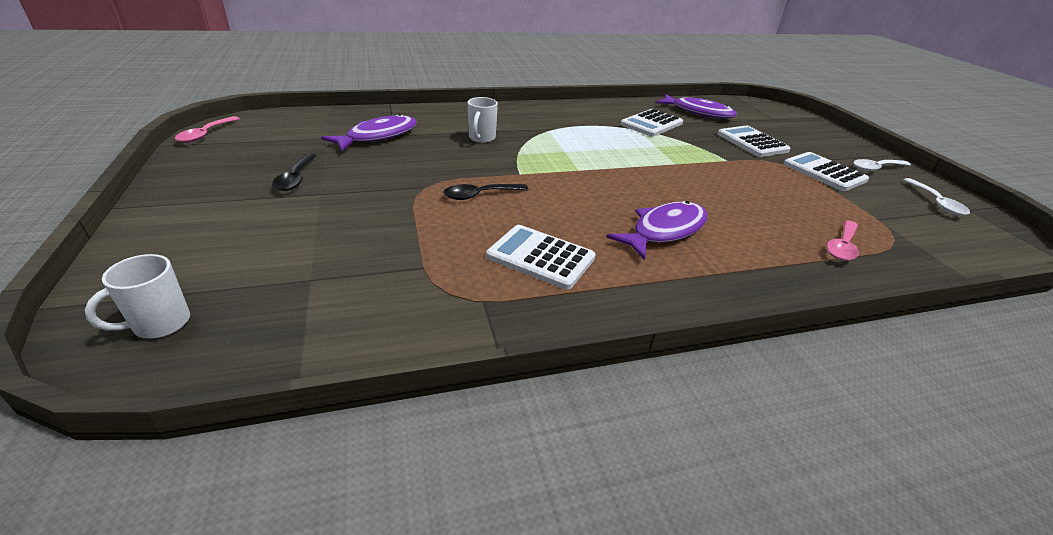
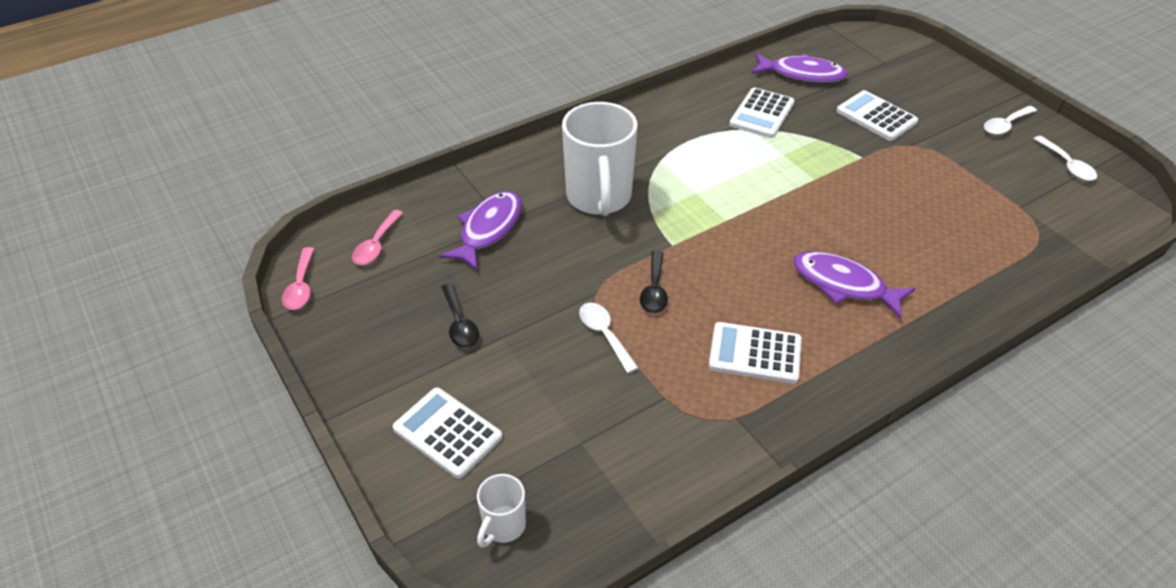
camera: 15 degrees left, 10 degrees up
black spoon [443,184,529,200] -> black spoon turned 45 degrees counterclockwise [640,250,668,313]
white mug [468,97,498,143] -> white mug [562,102,638,216], size x2.11
purple fish [606,201,708,260] -> purple fish turned 90 degrees counterclockwise [793,251,916,319]
white calculator [783,152,869,191] -> white calculator moved to [393,387,502,479]
pink spoon [826,220,859,261] -> pink spoon moved to [352,210,403,265]
none -> white spoon [579,302,638,373]

